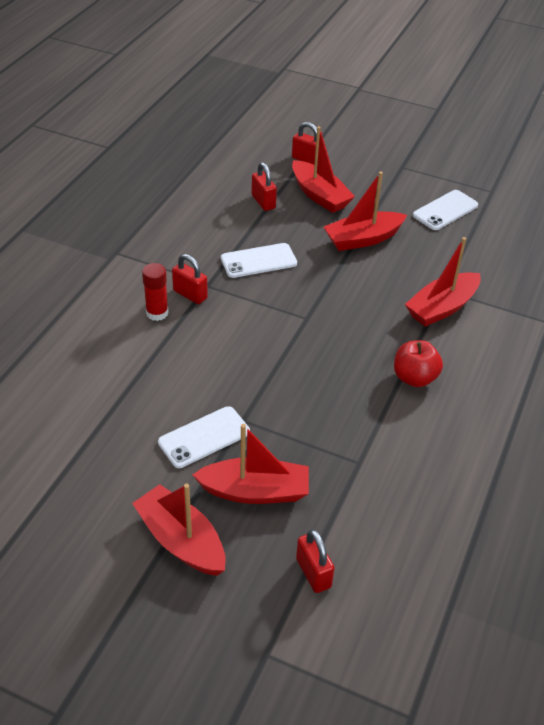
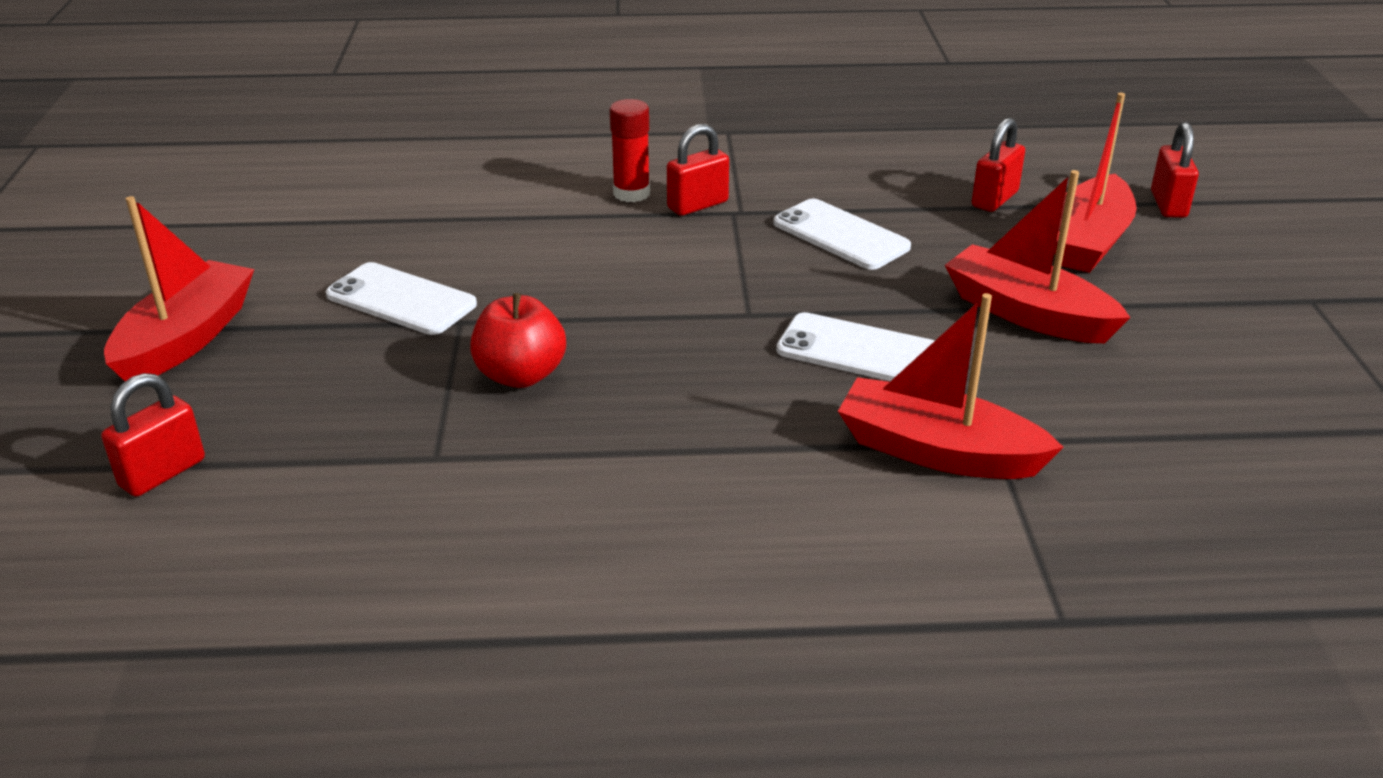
camera: 65 degrees right, 10 degrees down
red padlock [172,254,208,304] -> red padlock turned 45 degrees clockwise [667,124,729,216]
red boat [192,424,309,504] -> none
red apple [394,340,443,387] -> red apple moved to [470,293,566,388]
white phone [413,190,478,230] -> white phone moved to [776,312,935,381]

